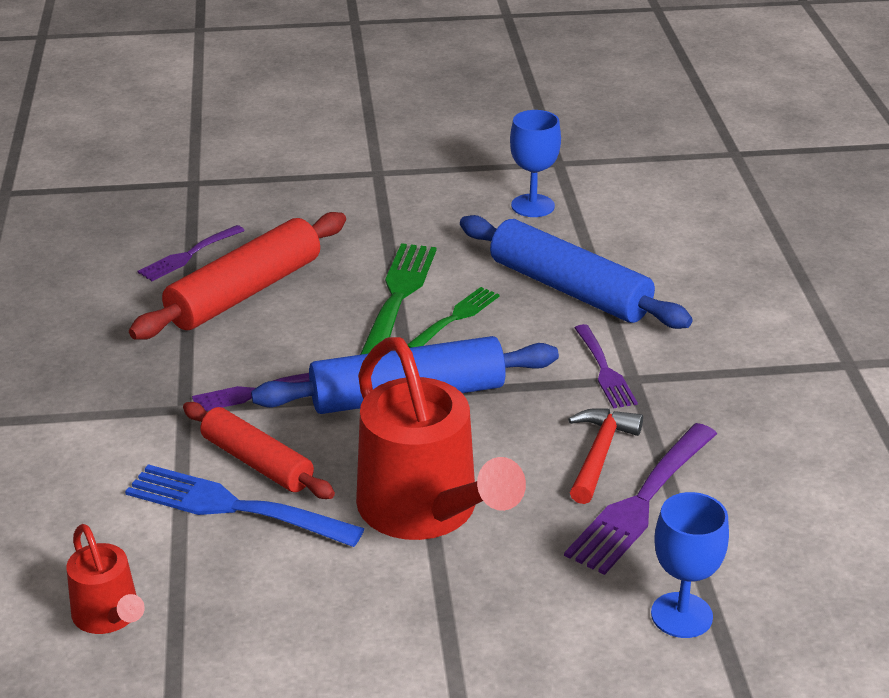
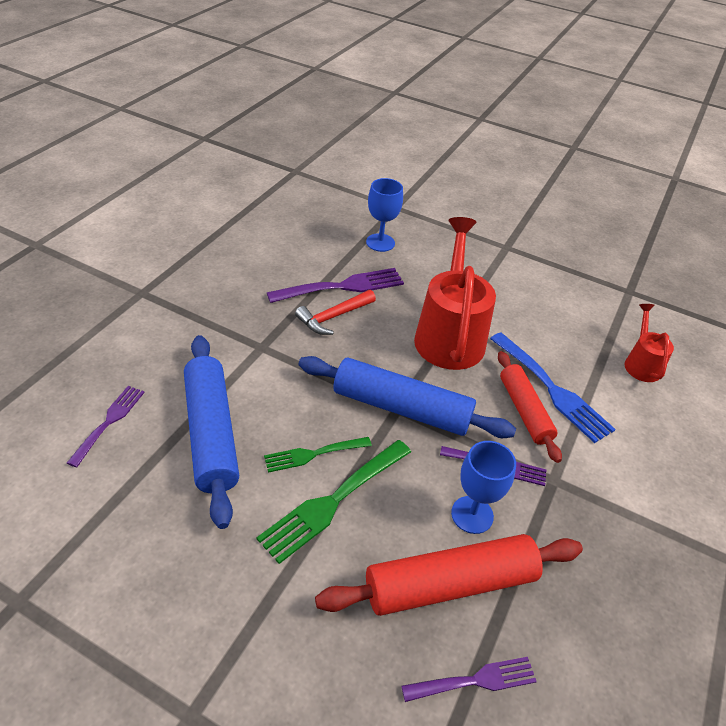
camera: 150 degrees left, 10 degrees up
blue goblet [510,110,561,217] -> blue goblet moved to [451,441,516,534]
purple fork [575,324,638,409] -> purple fork moved to [67,386,145,467]

